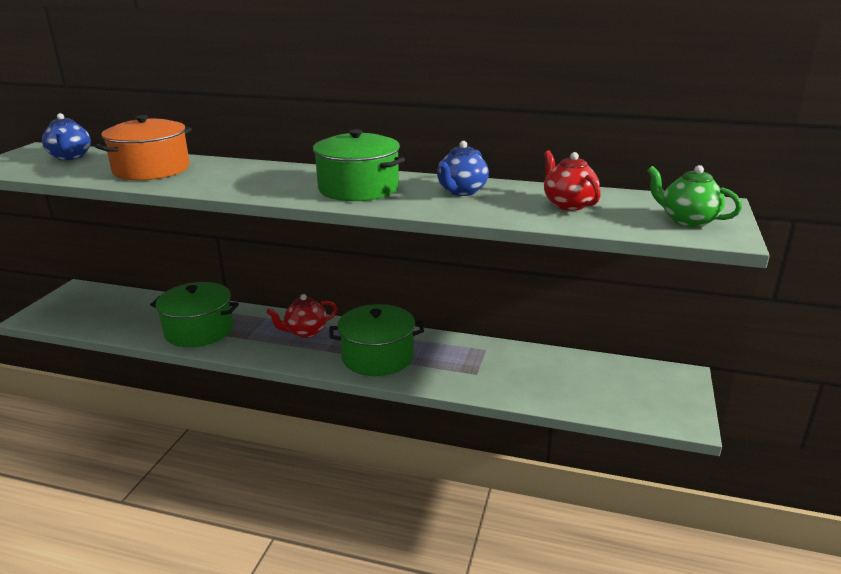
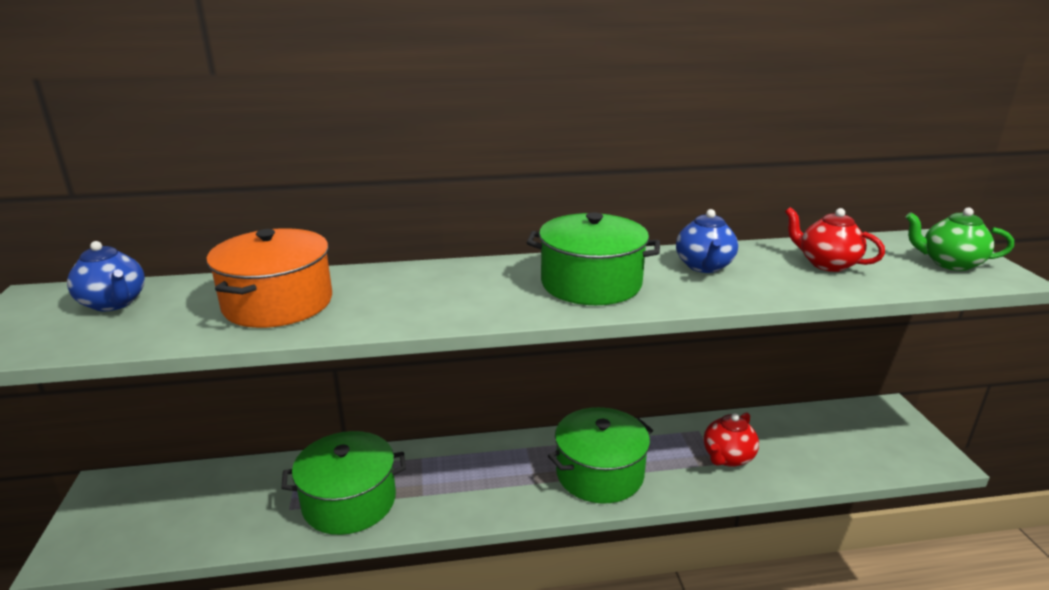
camera: 25 degrees left, 0 degrees up
red teapot [266,294,338,338] -> red teapot moved to [703,413,759,467]

